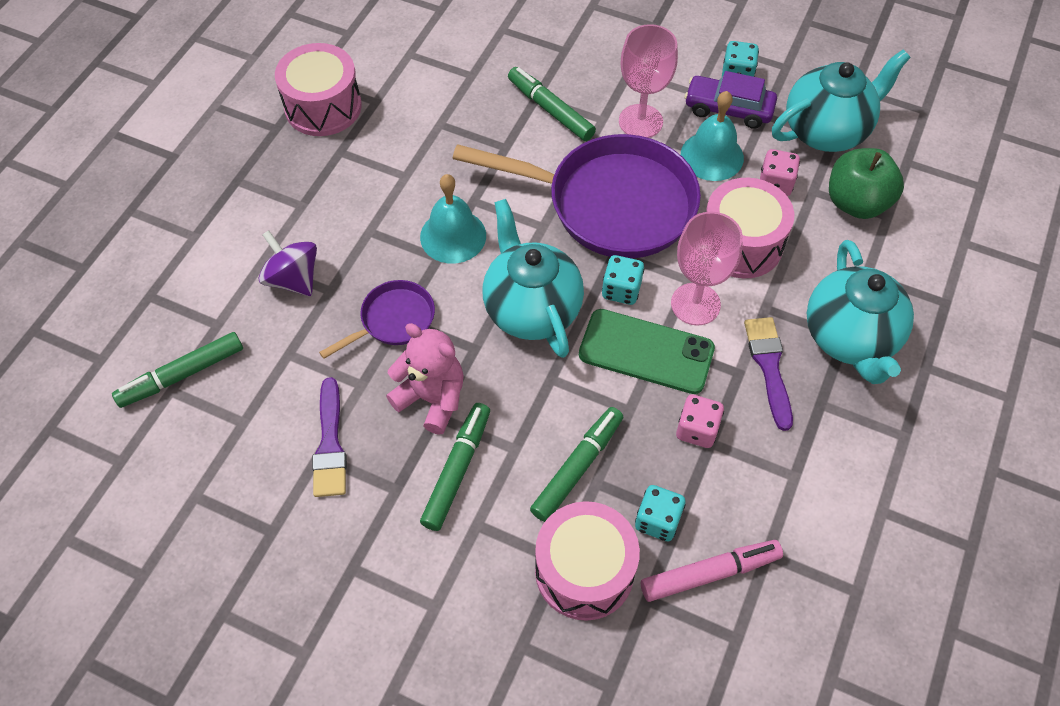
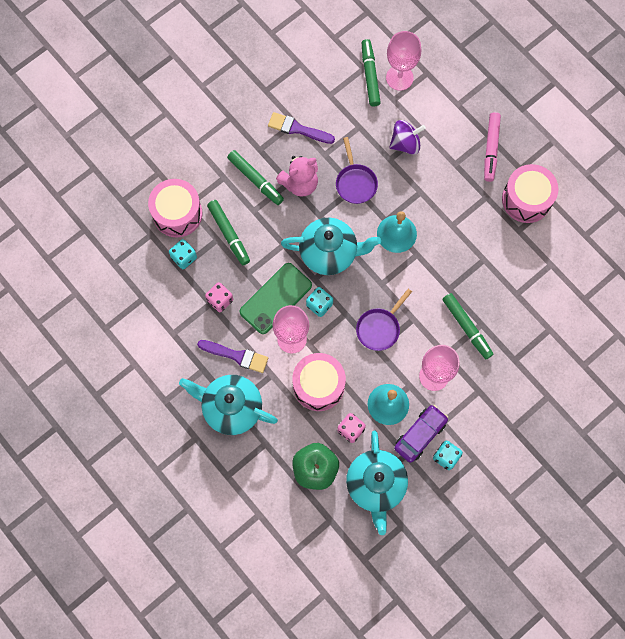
camera: 115 degrees right, 15 degrees up
purple pan [452,134,701,258] -> purple pan [356,289,412,351], size x0.47
green marker [508,67,596,141] -> green marker turned 75 degrees clockwise [442,293,493,359]
pink marker [641,540,783,602] -> pink marker moved to [484,112,501,182]
none -> pink goblet [386,31,421,91]

